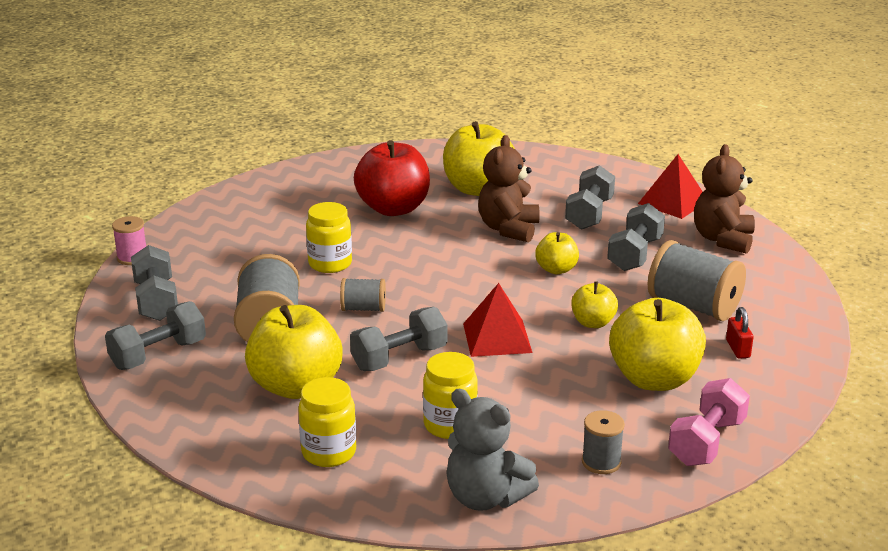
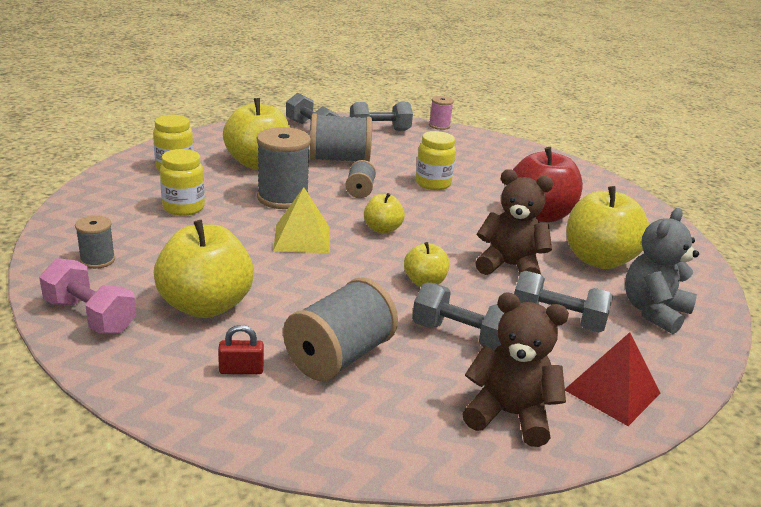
camera: 90 degrees right, 0 degrees up
grey dumbbell [350,307,447,371] -> grey spool [257,127,311,209]
grey teddy bear [446,389,539,511] -> grey teddy bear moved to [625,208,699,334]
red pyramid [463,283,532,357] -> yellow pyramid [273,187,330,253]
yellow apple [571,281,618,328] -> yellow apple moved to [364,193,405,234]

